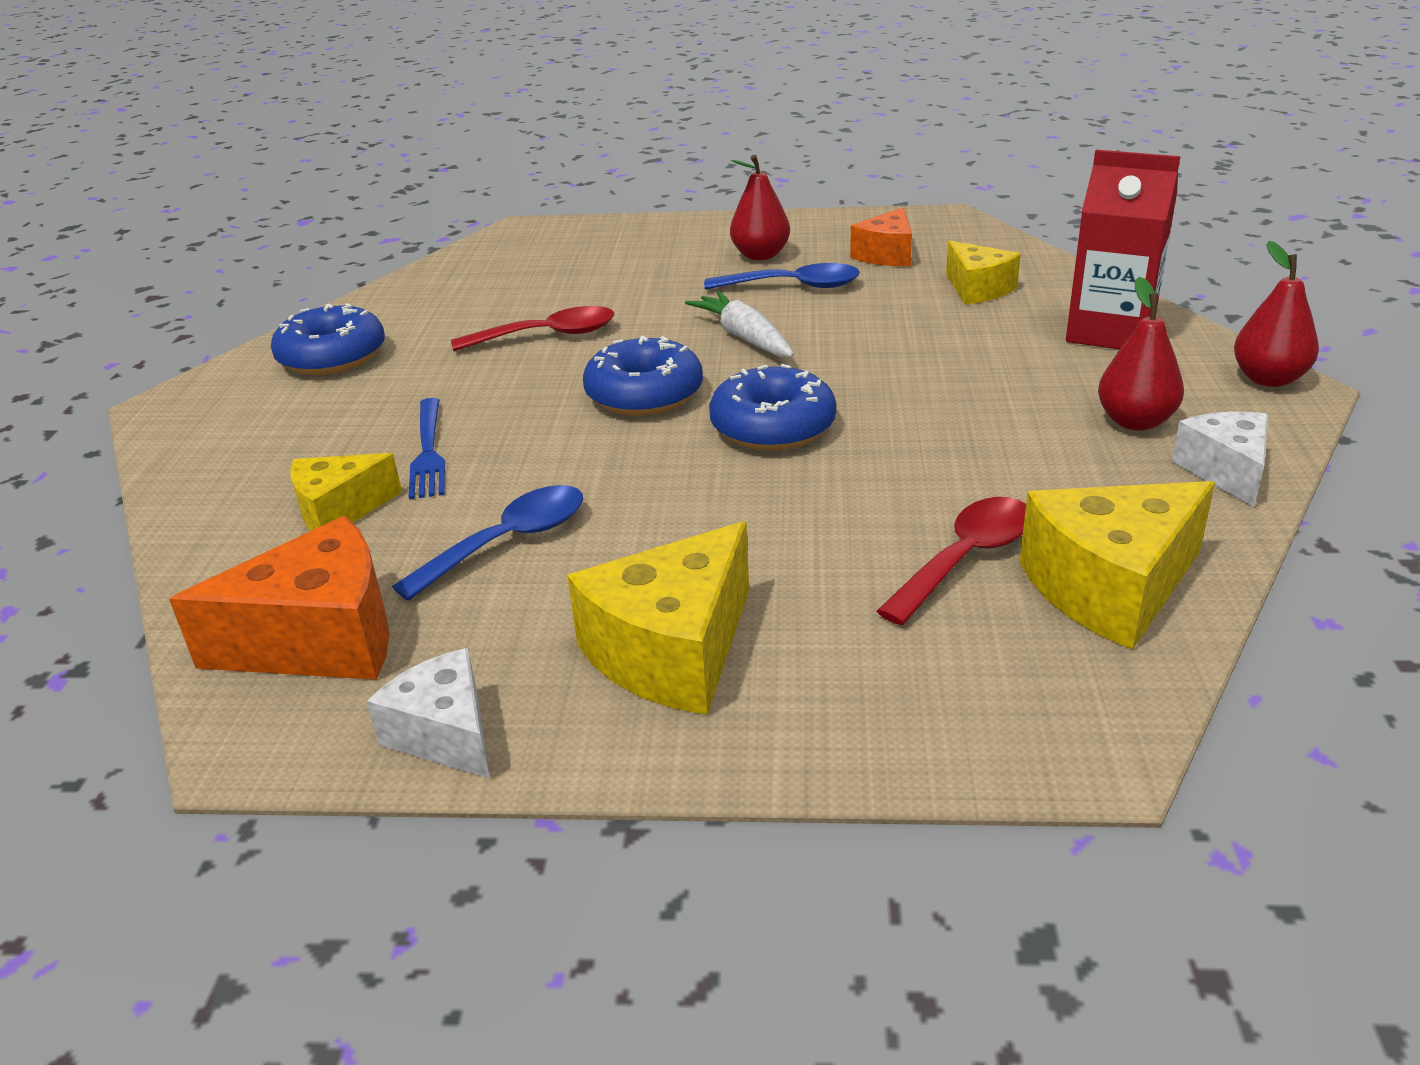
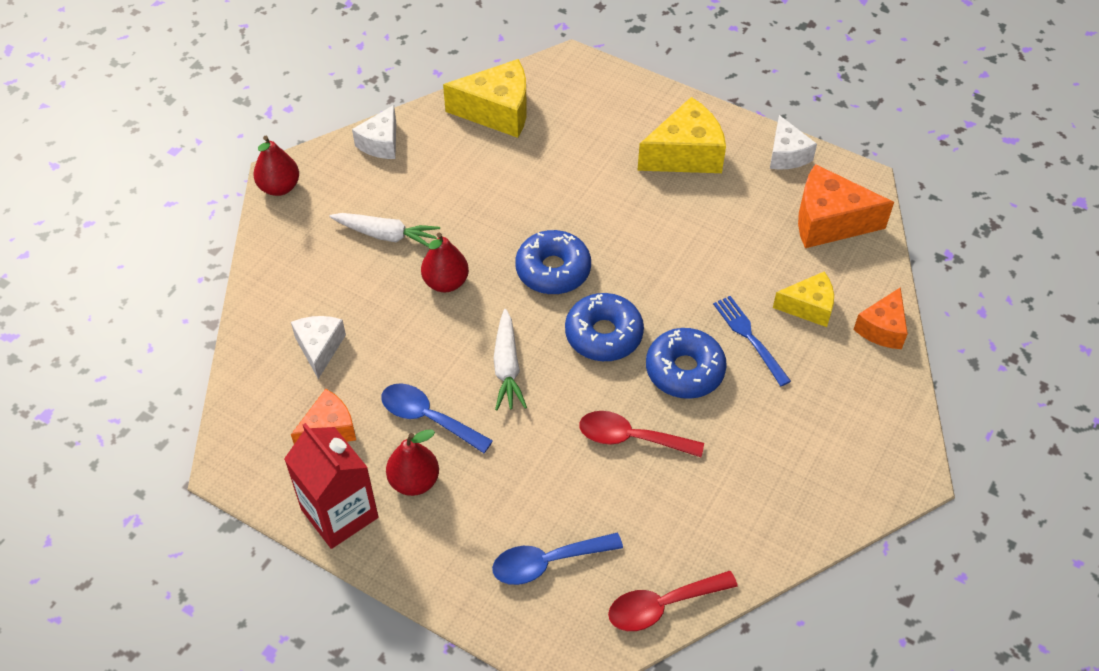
camera: 155 degrees left, 20 degrees up
blue donut [271,303,385,375] -> blue donut moved to [646,328,727,399]
blue spoon [392,485,583,601] -> blue spoon moved to [492,533,623,585]
blue fork [409,398,445,499] -> blue fork turned 45 degrees counterclockwise [713,296,791,386]
red spoon [877,497,1026,625] -> red spoon moved to [608,571,738,631]
yellow cheese [946,241,1021,304] -> white cheese [291,316,346,379]
red carton [1066,150,1181,349] -> red carton moved to [284,423,378,549]
red pear [1098,277,1184,431] -> red pear moved to [421,233,469,292]
none -> white carrot [329,213,440,247]
none -> orange cheese [853,287,908,349]

